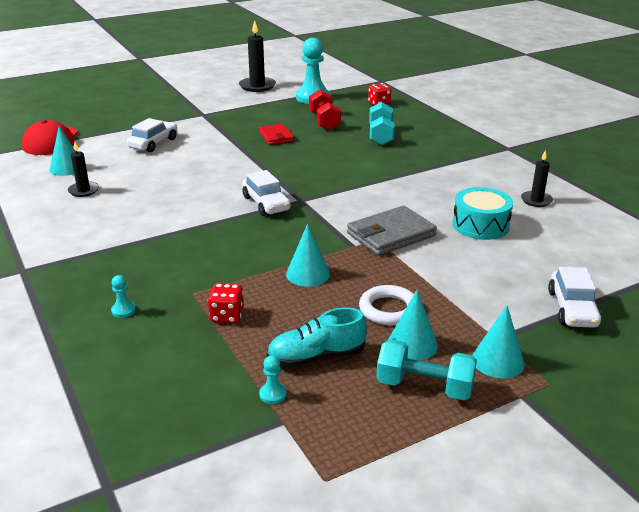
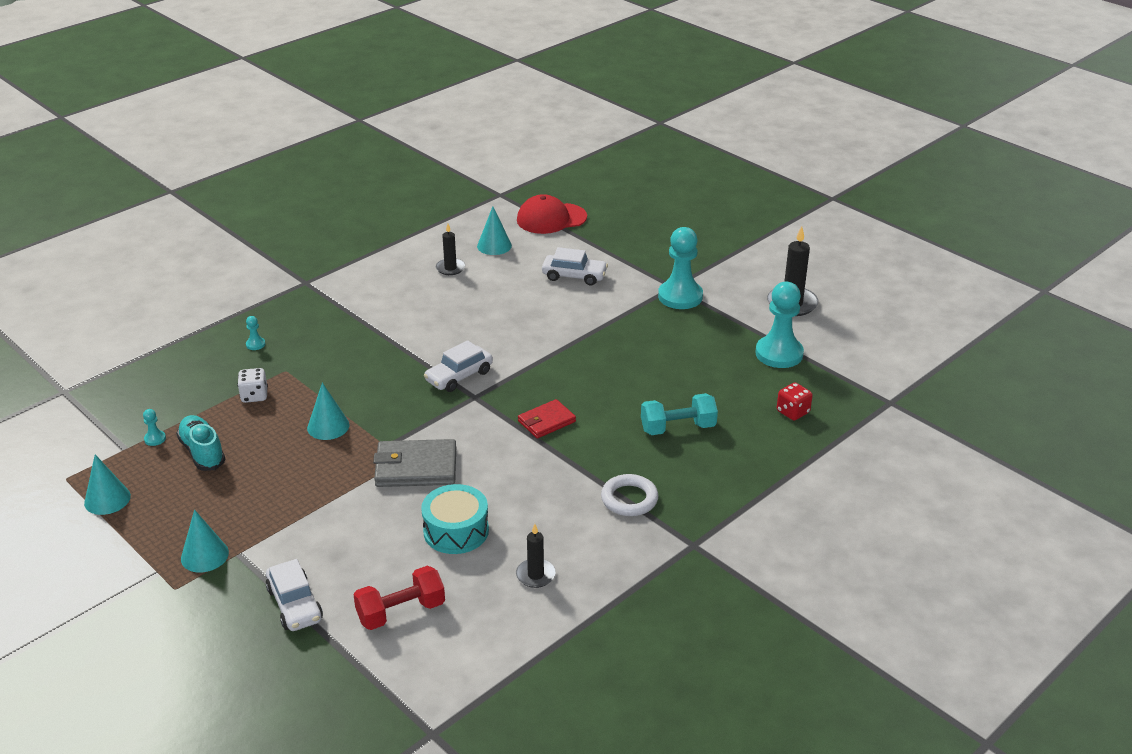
camera: 75 degrees right, 5 degrees up
red dice [208,283,244,323] -> white dice [237,368,268,403]
red wallet [259,124,294,145] -> red wallet moved to [518,399,576,439]
red dumbbell [309,90,341,130] -> red dumbbell moved to [353,566,445,630]
grey wallet [347,206,437,256] -> grey wallet turned 45 degrees counterclockwise [373,439,456,487]
white ring [359,285,414,326] -> white ring moved to [601,474,658,516]
turquoise dumbbell [376,339,477,400] -> none
turquoise cone [388,290,438,361] -> turquoise cone moved to [84,454,131,515]
white car [548,267,602,328] -> white car turned 105 degrees counterclockwise [266,559,323,631]
none -> turquoise pawn [658,227,703,309]

